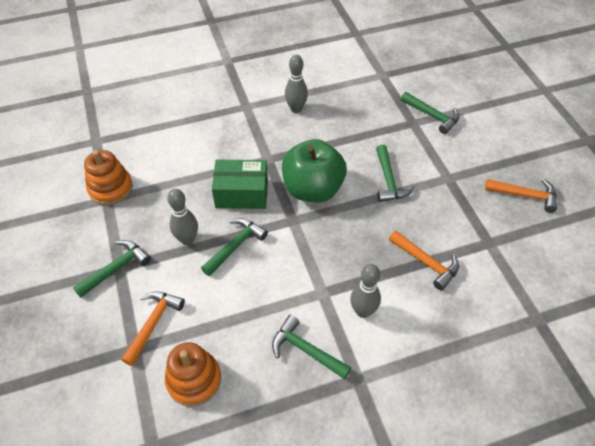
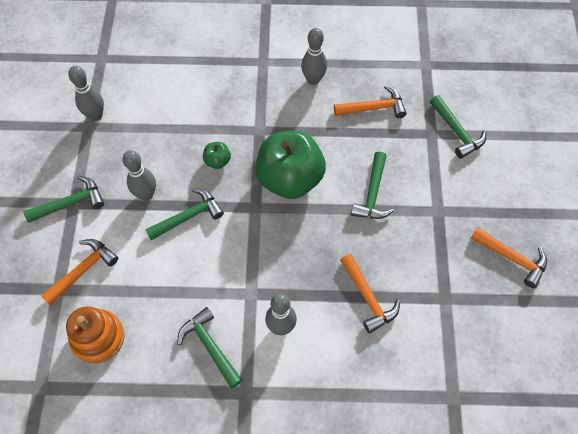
camera: 20 degrees right, 10 degrees up
orange stacking toy [84,150,133,205] -> grey bowling pin [68,66,104,121]
green box [212,160,268,209] -> green apple [203,142,231,169]
none -> orange hammer [334,85,407,118]

